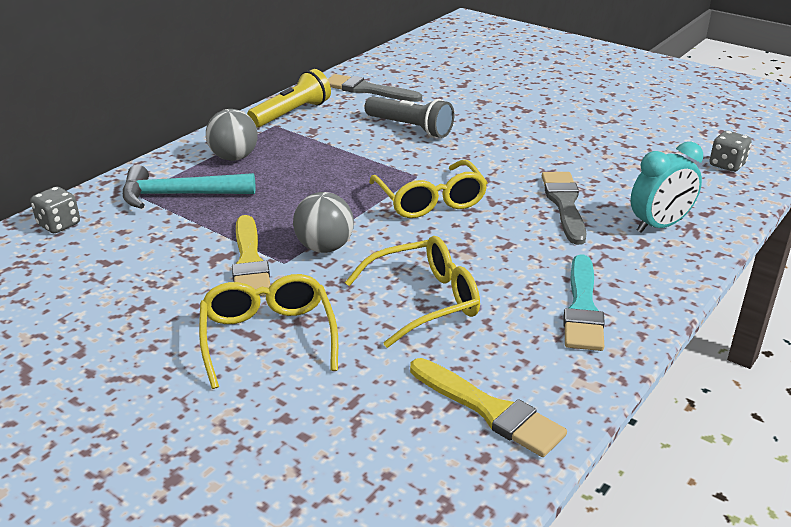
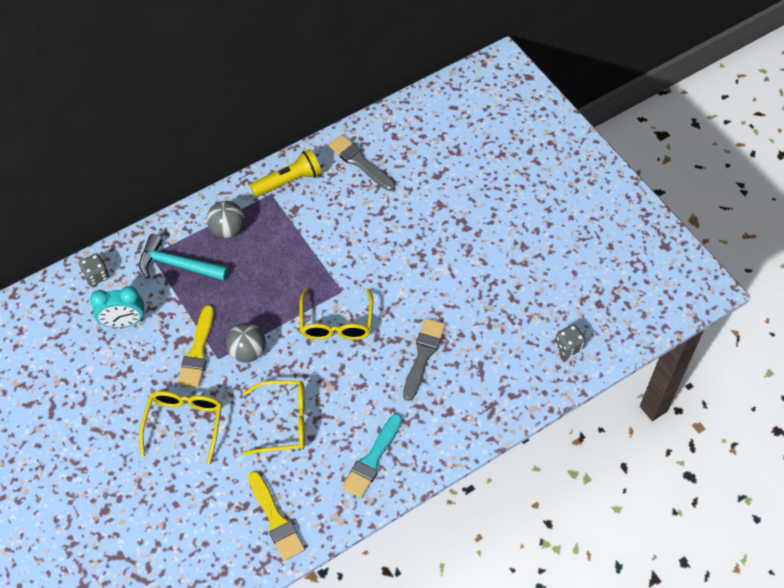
camera: 20 degrees right, 25 degrees up
grey flashlight [365,96,454,138] -> none
turquoise clock [630,142,703,233] -> turquoise clock moved to [90,286,144,328]

